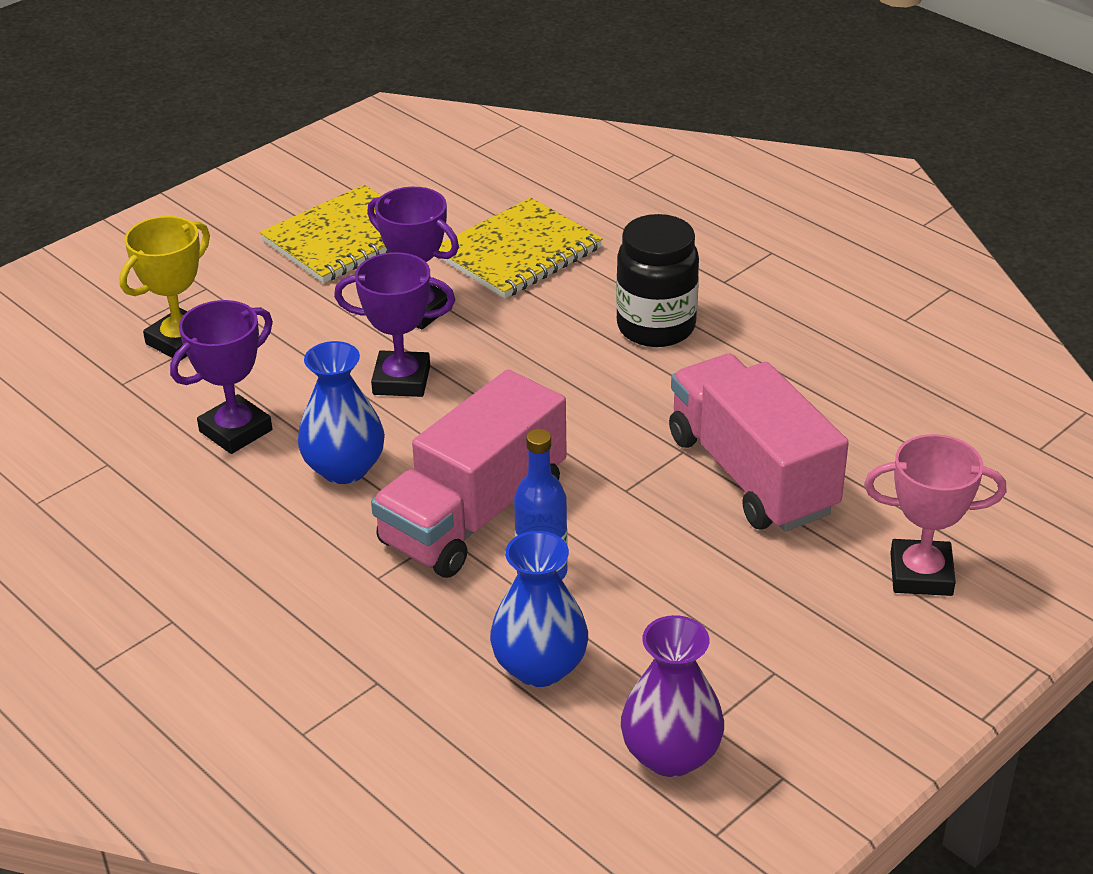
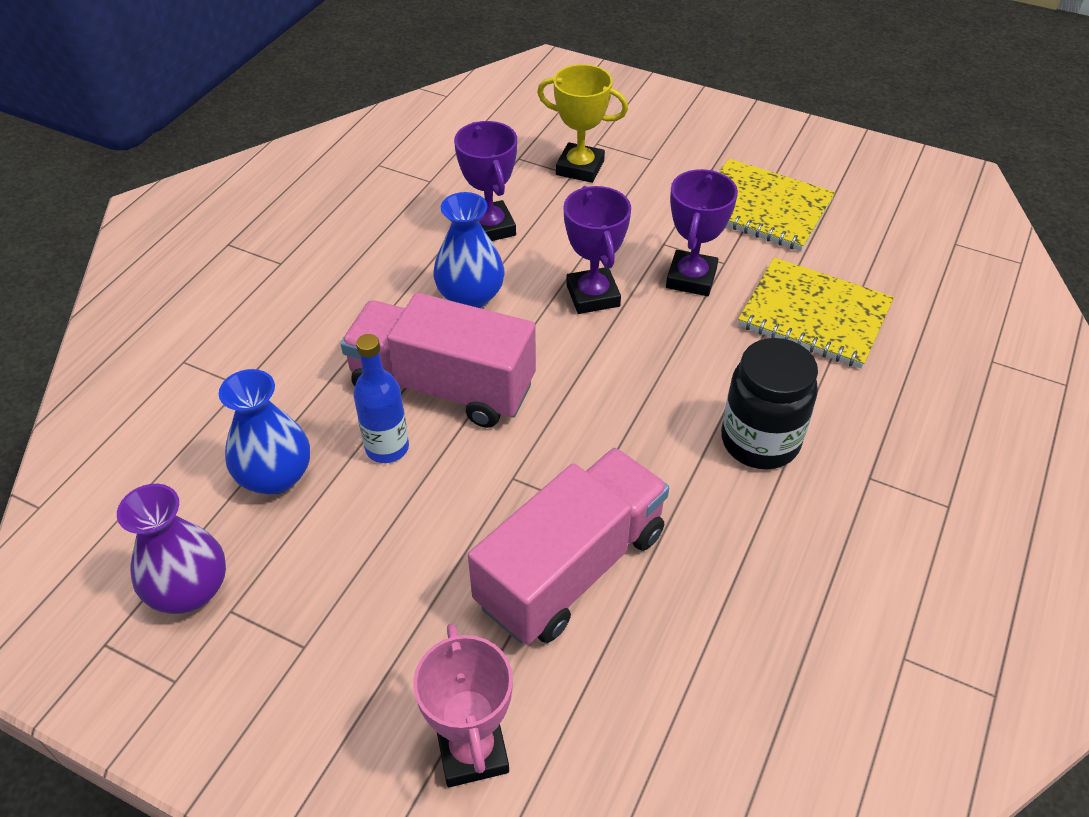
camera: 70 degrees right, 10 degrees up
purple trophy [170,300,273,454] -> purple trophy turned 45 degrees clockwise [454,121,517,241]

